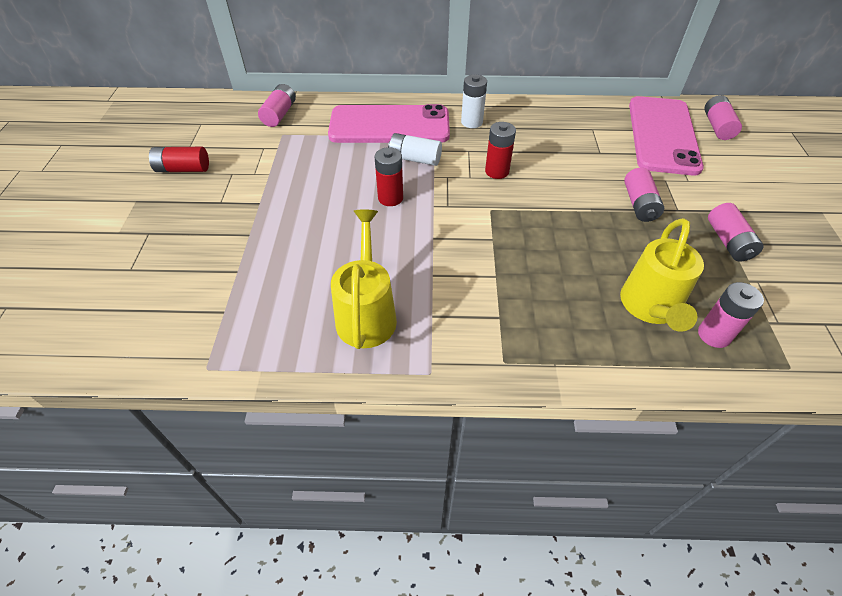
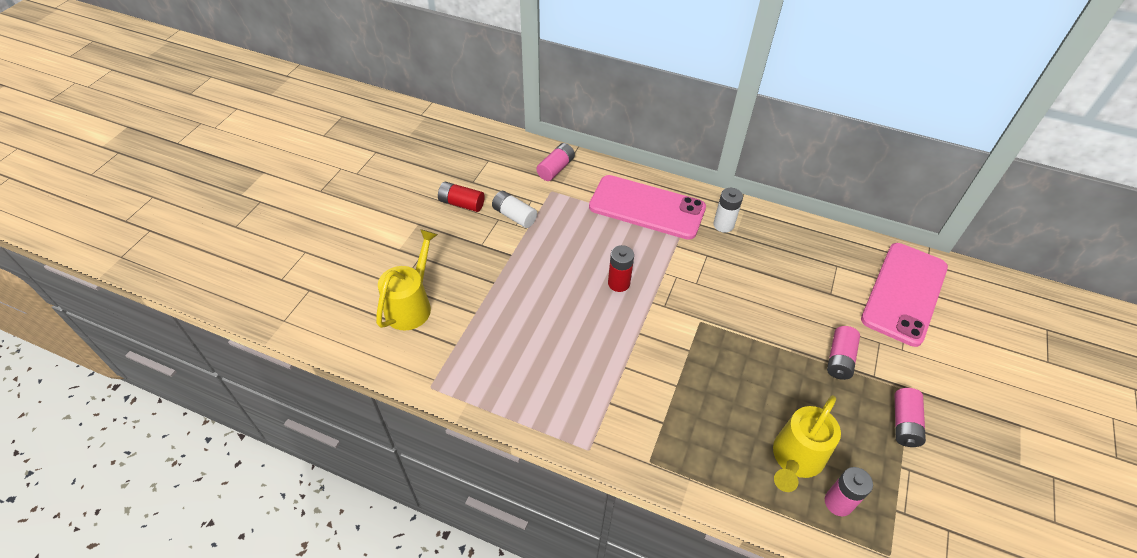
camera: 20 degrees right, 0 degrees up
yellow watering can [331,210,397,349] -> yellow watering can moved to [376,229,438,330]
white battery [388,133,442,166] -> white battery moved to [492,191,537,228]
red battery [485,122,516,179] -> none
pink battery [704,95,742,140] -> none

